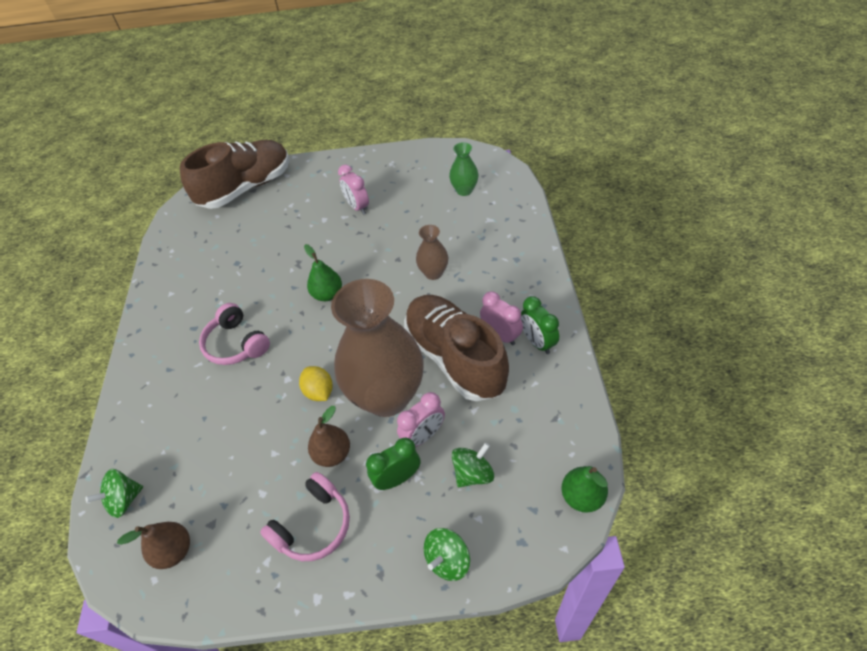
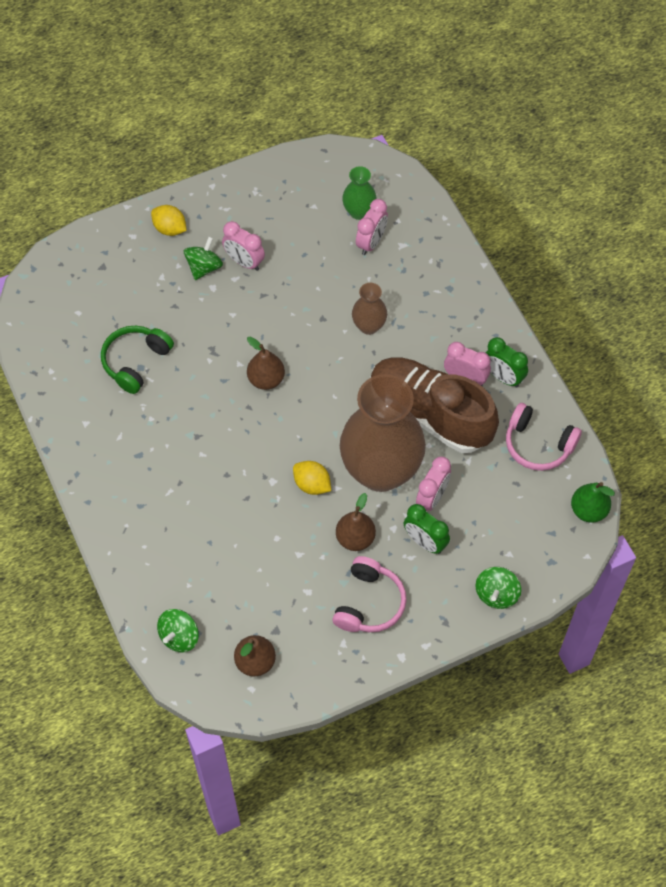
camera: 25 degrees left, 10 degrees up
brown shoe [180,140,290,209] -> none
pink headphones [199,303,270,365] -> pink headphones moved to [506,403,582,471]
green pear [304,244,342,301] -> brown pear [247,337,285,390]
green clock [366,438,421,490] -> green clock turned 90 degrees counterclockwise [404,504,450,554]
green spinning top [452,443,494,487] -> green spinning top moved to [184,236,223,280]
none -> green headphones [101,326,174,394]
none -> yellow lemon [151,205,187,236]
none -> pink clock [356,199,388,255]

